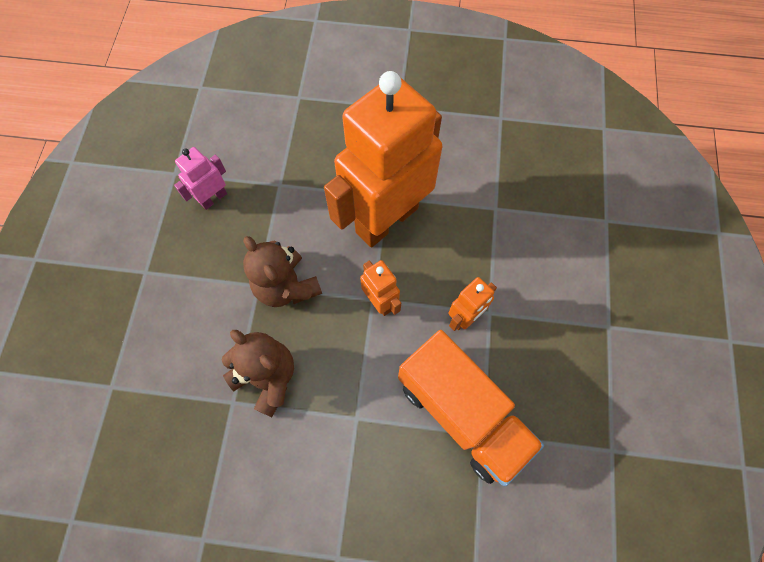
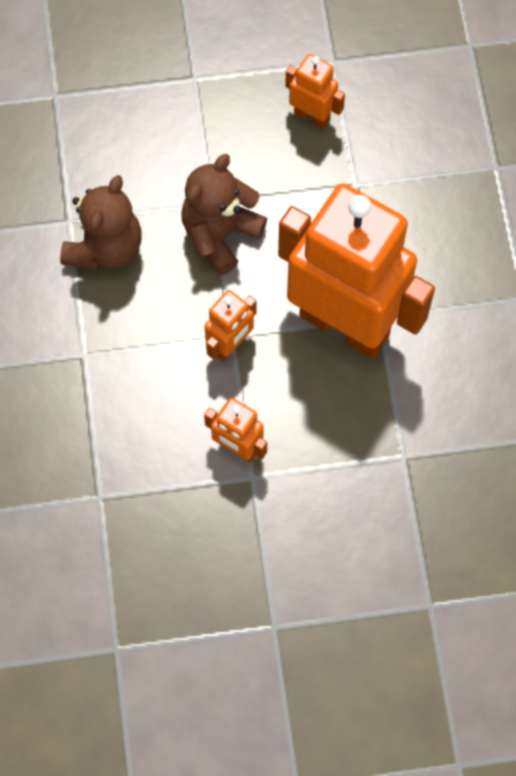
camera: 75 degrees right, 0 degrees up
pink robot [174,147,227,210] -> orange robot [285,54,345,129]
orange truck [398,330,544,486] -> none

